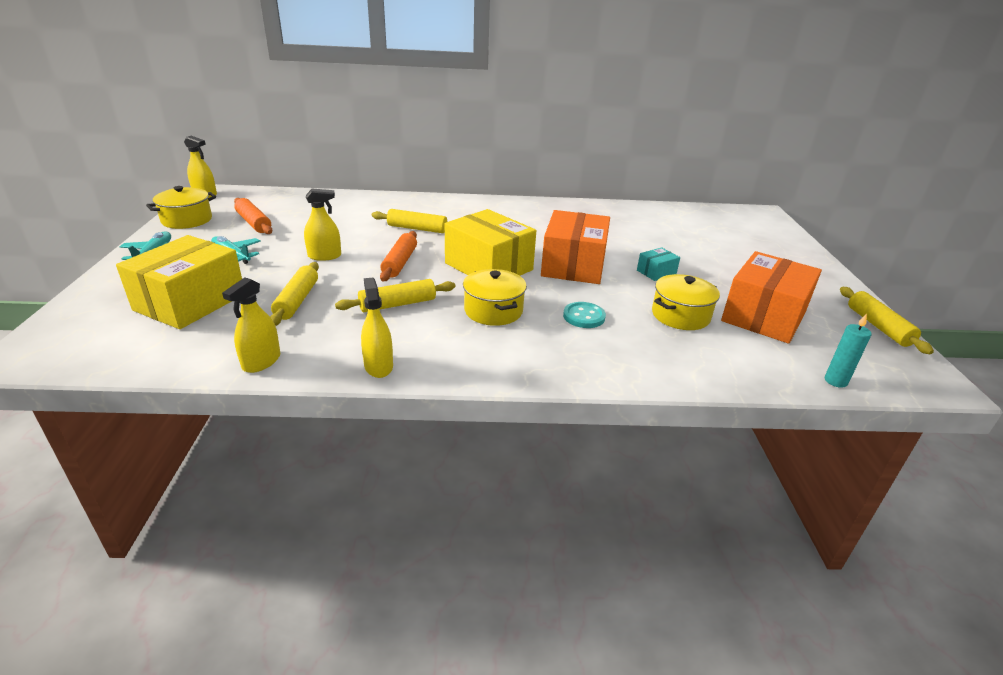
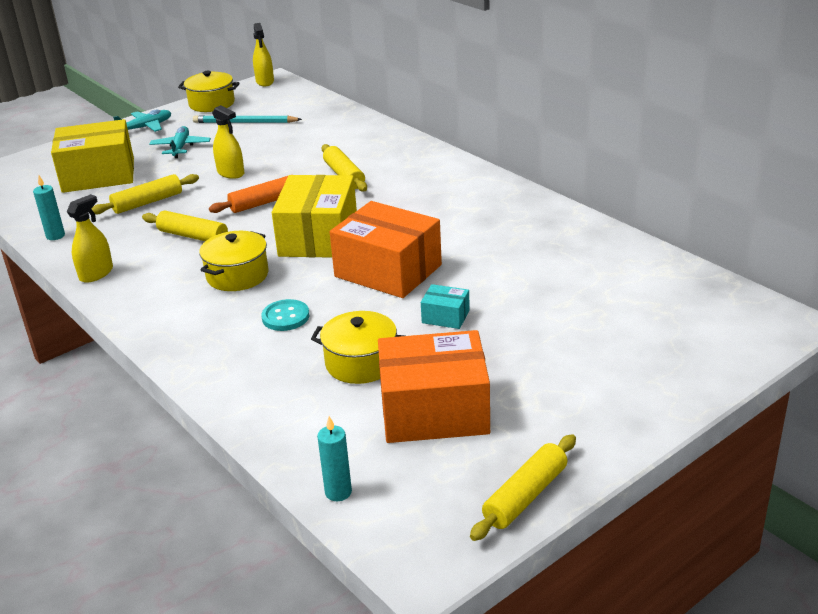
camera: 55 degrees right, 0 degrees up
yellow spray bottle [222,277,280,373] -> turquoise candle [33,176,65,240]
orange rolling pin [234,198,272,234] -> turquoise pencil [193,115,302,123]
orange box [541,210,610,284] -> orange box turned 60 degrees clockwise [330,201,442,298]

